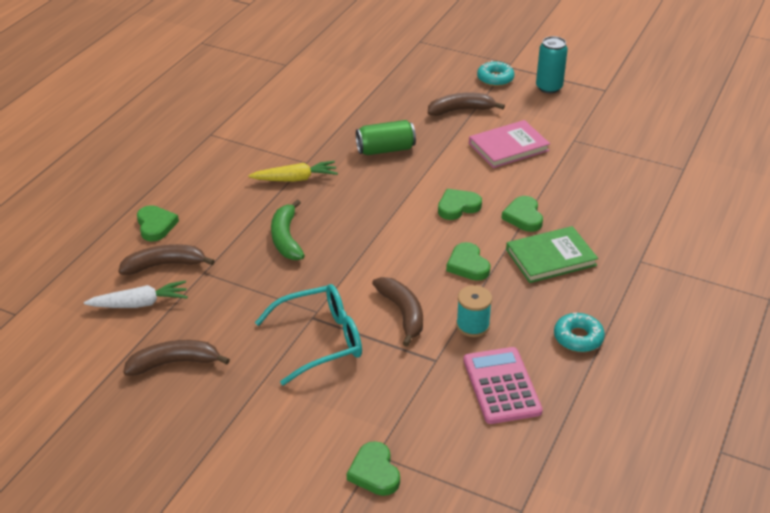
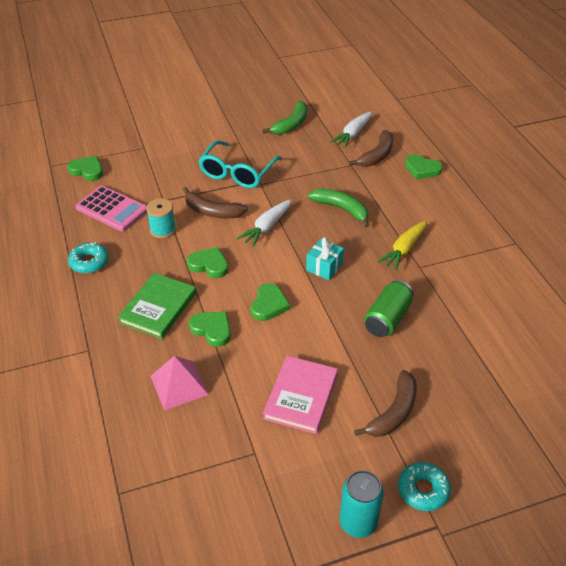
camera: 135 degrees right, 5 degrees up
brown banana [123,340,230,376] -> green banana [262,101,307,135]
green heart [347,441,400,496] -> green heart moved to [67,156,103,181]
none -> pink pyramid [151,356,209,411]
none -> white carrot [237,200,292,247]
none -> turquoise gift [306,237,344,280]

